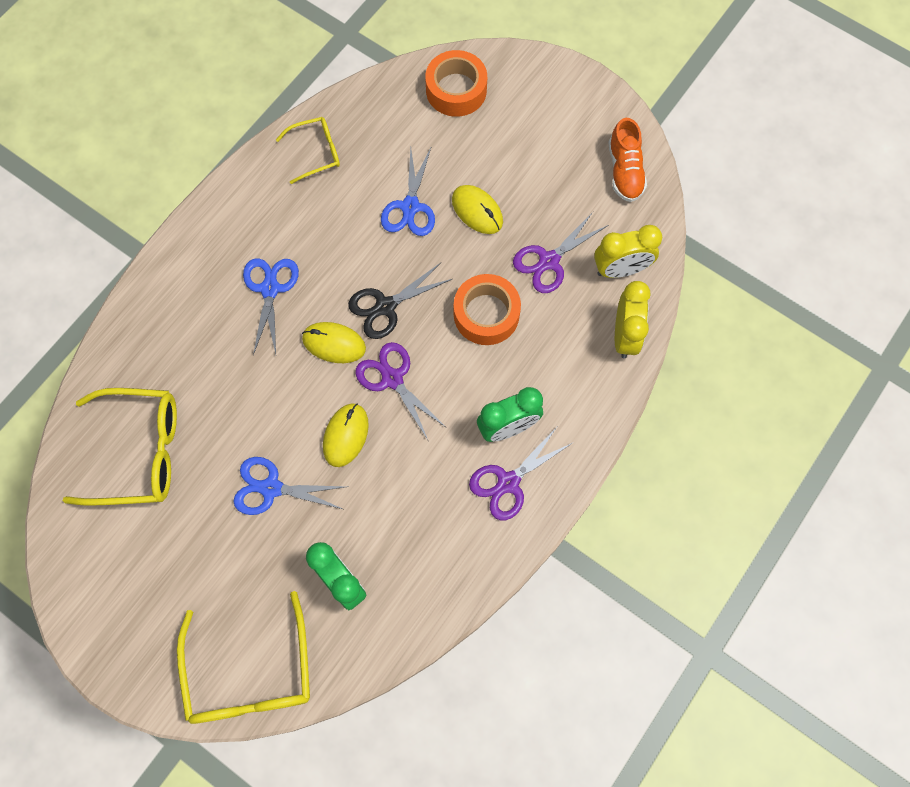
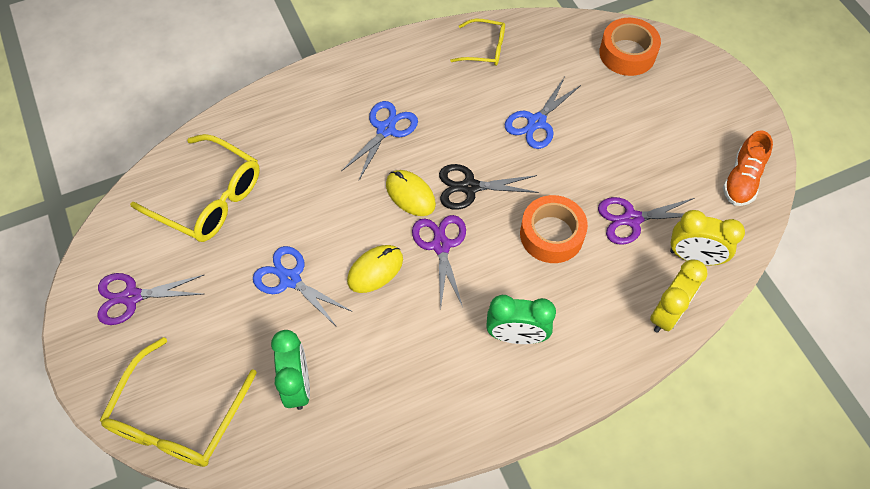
camera: 30 degrees right, 10 degrees down
yellow mouse [452,185,503,234] -> none
purple scissors [469,427,572,520] -> purple scissors moved to [98,273,204,325]

